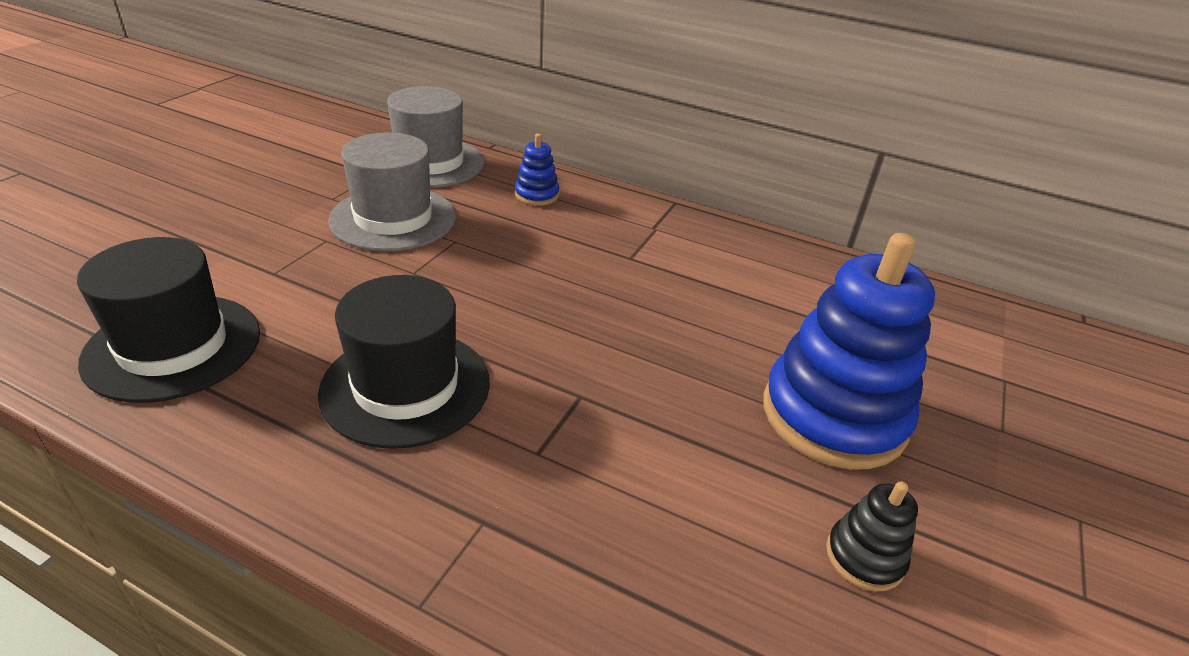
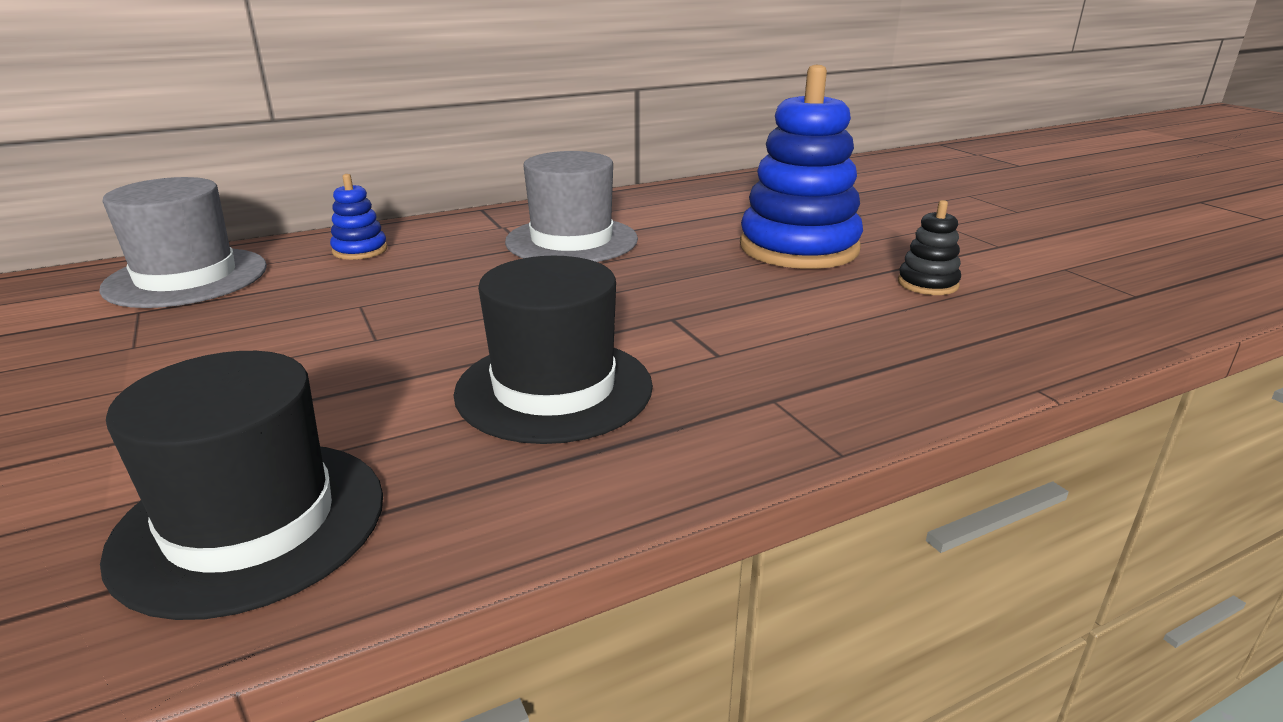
camera: 50 degrees left, 10 degrees down
grey hat [328,133,456,252] -> grey hat moved to [505,151,638,262]

